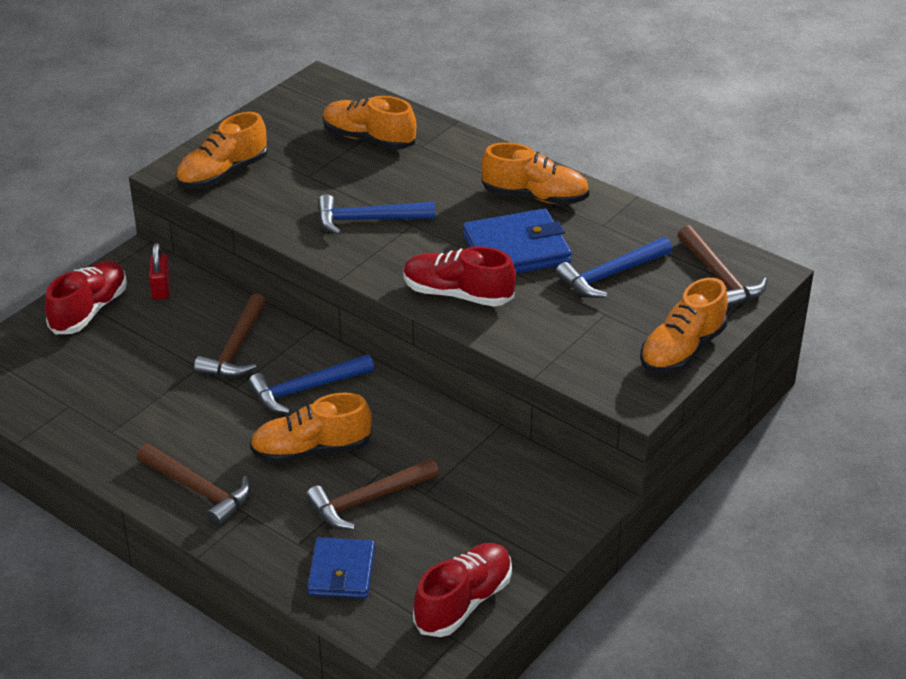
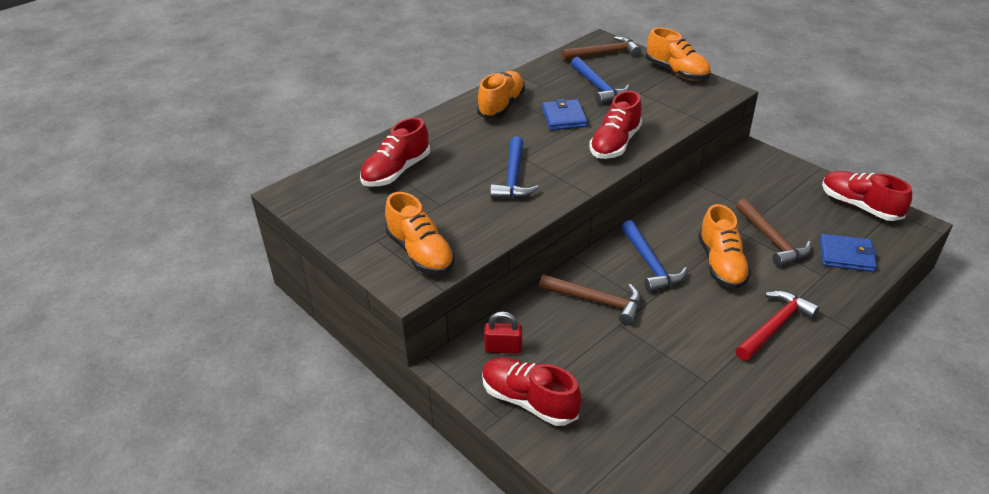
camera: 80 degrees left, 0 degrees up
brown hammer [137,444,251,527] -> red hammer [736,291,820,361]
orange shoe [323,96,416,150] -> red shoe [360,117,430,187]
blue wallet [463,209,572,273] -> blue wallet [542,98,588,130], size x0.66

